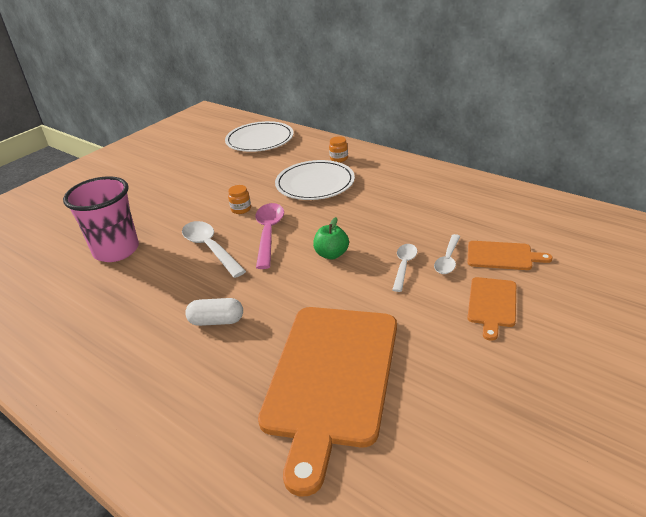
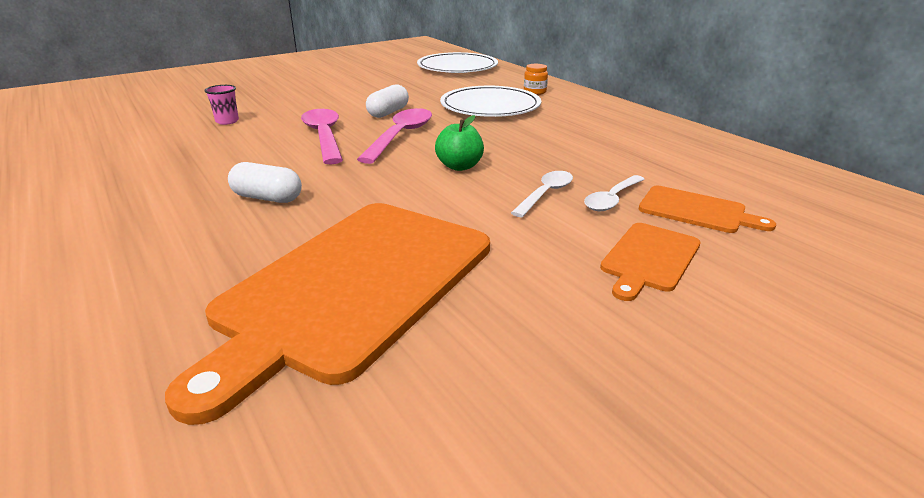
camera: 15 degrees right, 5 degrees down
pink cup [63,176,139,262] -> pink cup [204,85,239,125], size x0.41
white spoon [182,221,246,278] -> pink spoon [301,109,343,165]
orange jar [228,185,251,214] -> white capsule [366,84,409,118]

